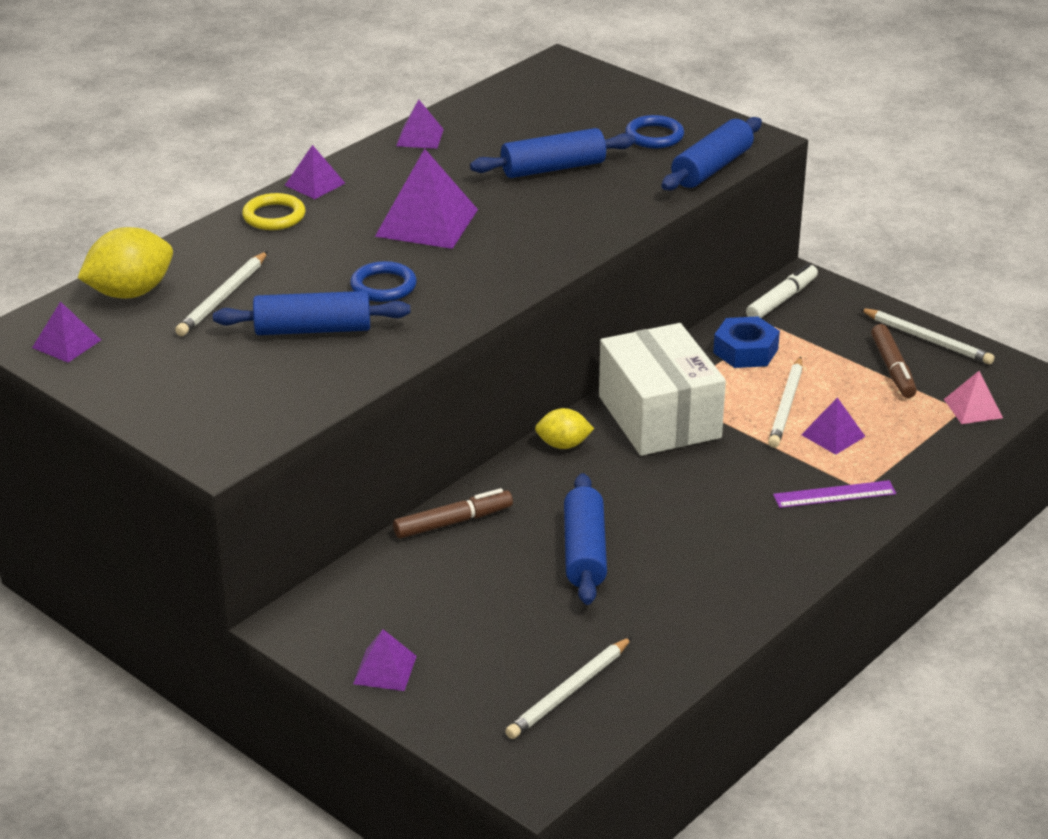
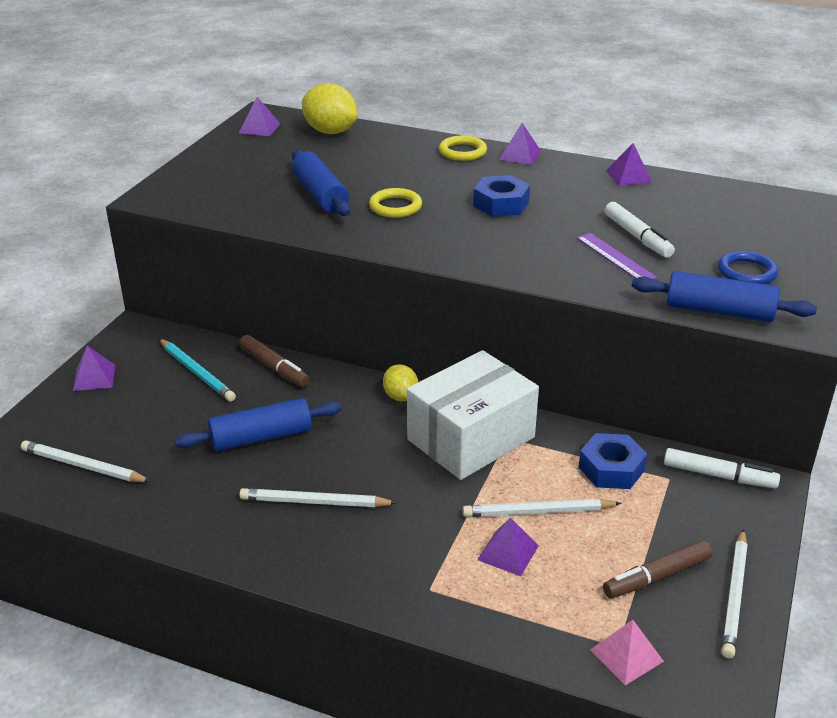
camera: 70 degrees right, 0 degrees up
white pencil [175,251,268,336] -> white pencil moved to [239,488,397,507]
blue ring [350,261,417,302] -> yellow ring [369,188,422,218]
purple pyramid [375,149,478,249] -> blue nut [473,175,530,217]
blue rolling pin [470,128,636,178] -> white marker [605,202,675,258]
purple ruler [773,480,896,508] -> purple ruler moved to [577,233,658,280]
none -> turquoise pencil [159,339,236,401]

